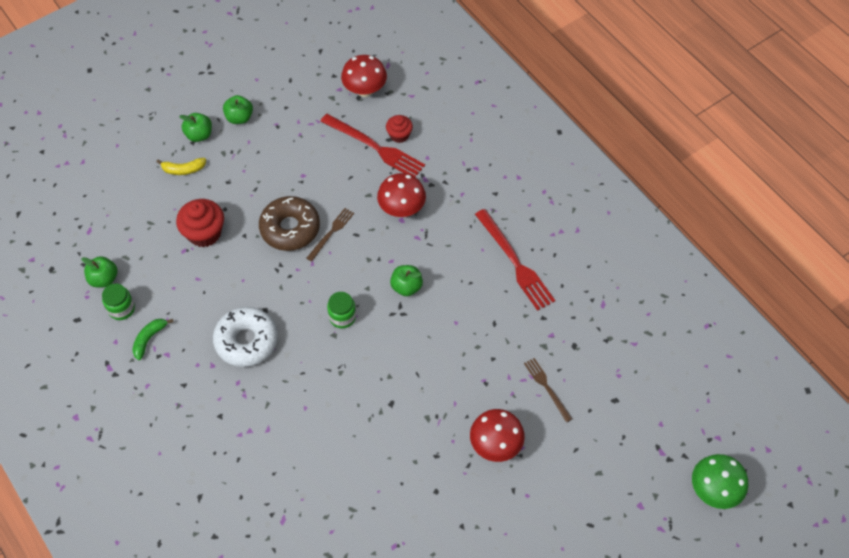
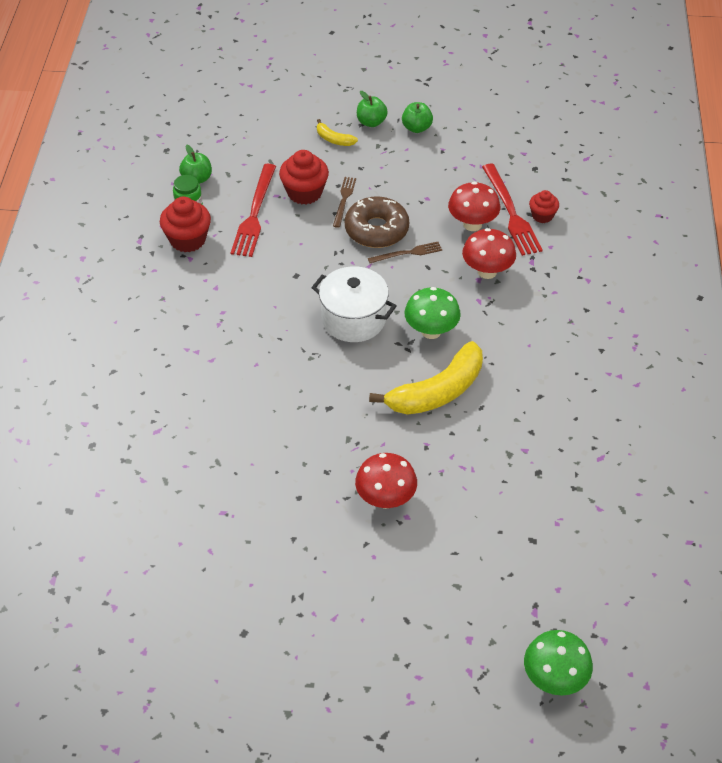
camera: 40 degrees right, 10 degrees down
green banana [132,319,173,360] -> red cupcake [160,197,211,252]
white donut [213,307,278,367] -> none
green jar [327,292,356,328] -> white pot [311,266,396,342]
red mushroom [341,55,387,97] -> red mushroom moved to [448,182,500,231]
green apple [390,265,423,296] -> green mushroom [404,287,461,339]
red fork [475,209,555,311] -> red fork moved to [231,164,276,257]
brown fork [524,358,572,422] -> brown fork moved to [333,177,356,228]
none -> yellow banana [369,341,483,415]

